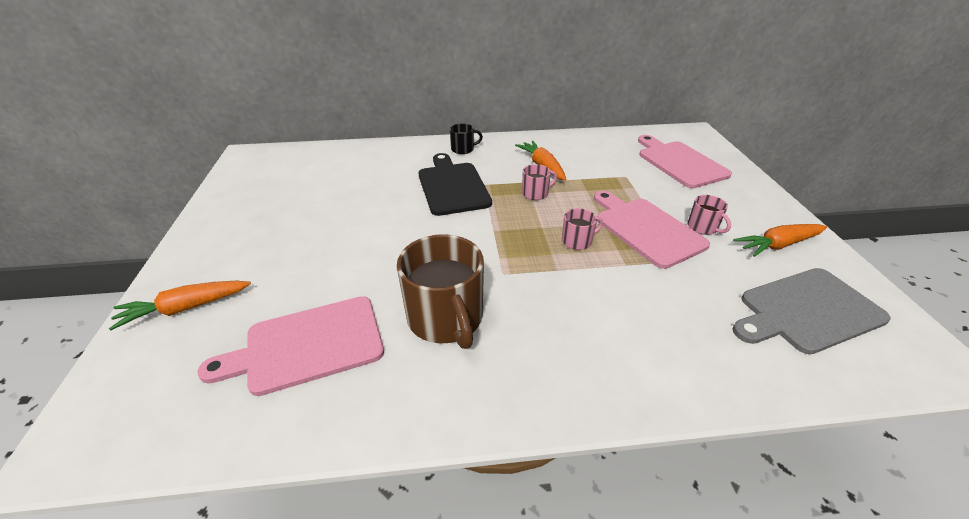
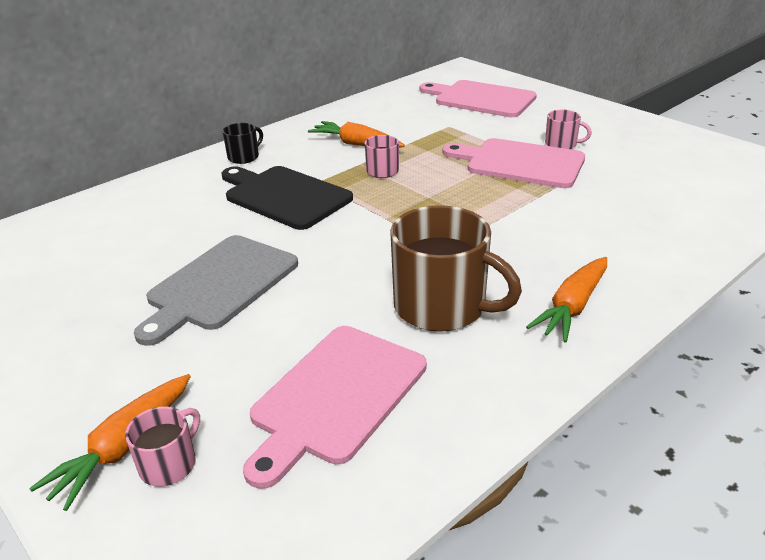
camera: 35 degrees left, 5 degrees down
pink mug [562,208,603,250] -> pink mug moved to [125,406,200,487]
orange carrot [733,224,827,257] -> orange carrot moved to [526,257,607,342]
grey cutting board [733,268,891,354] -> grey cutting board moved to [134,235,298,346]

